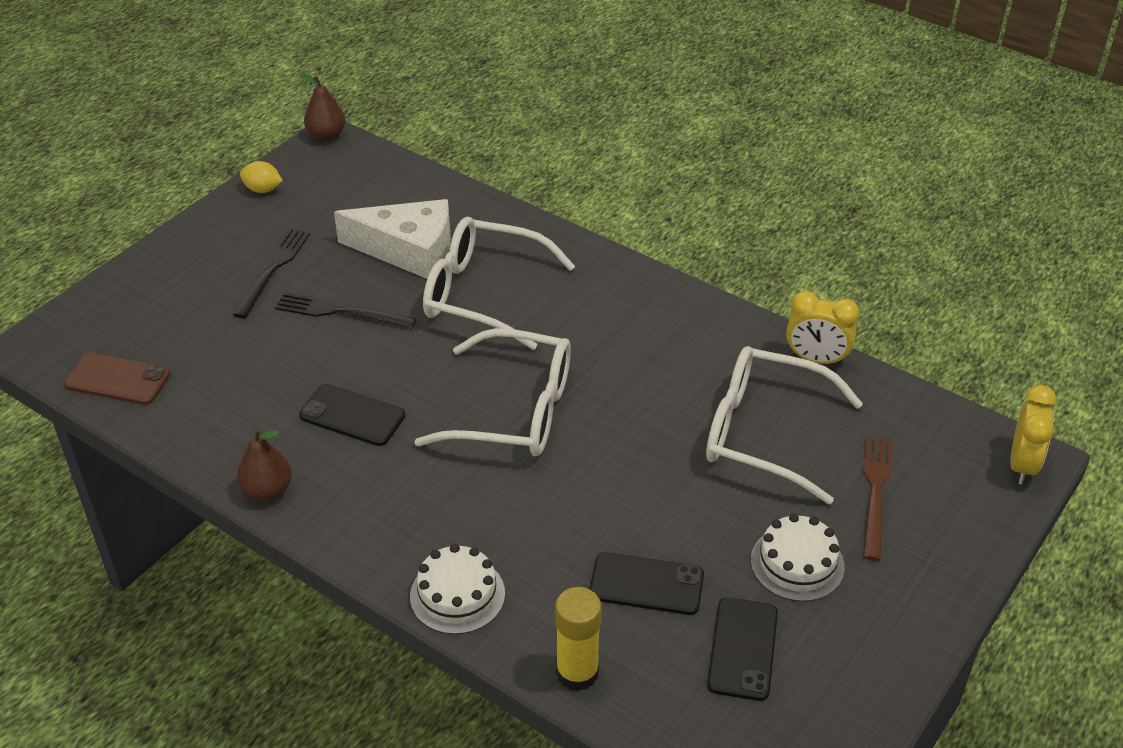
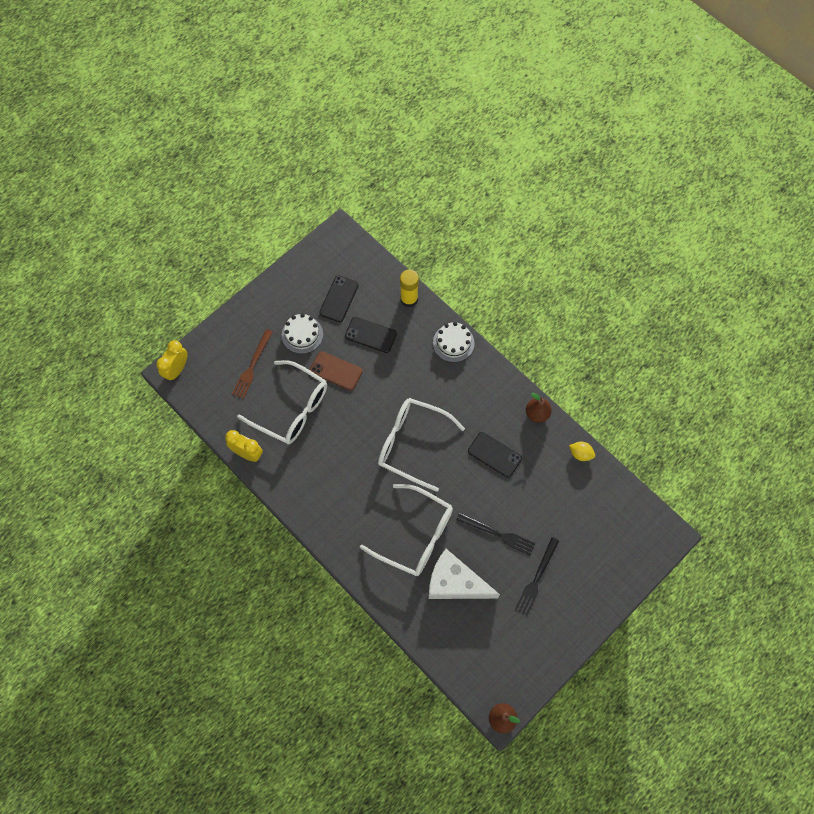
camera: 170 degrees left, 25 degrees up
brown phone [64,353,170,405] -> brown phone moved to [310,351,362,391]
yellow lemon [240,161,283,193] -> yellow lemon moved to [569,442,595,461]

